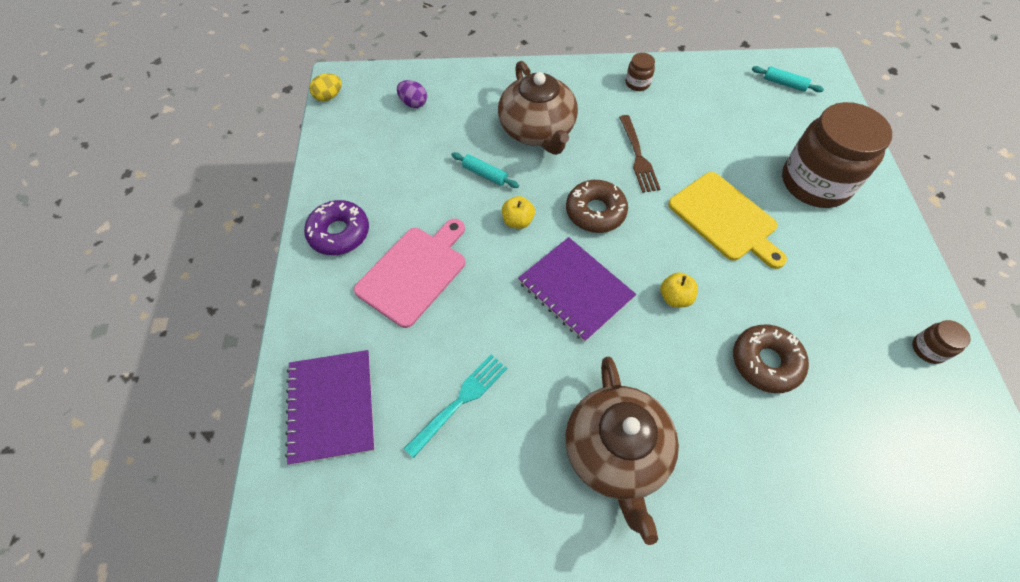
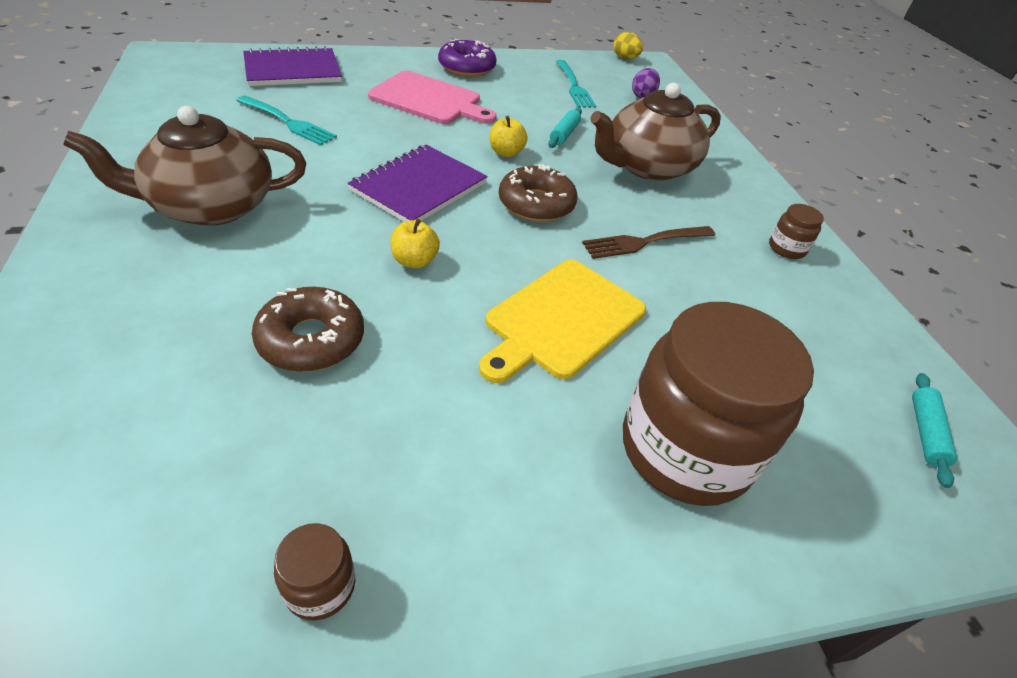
camera: 75 degrees right, 15 degrees down
none -> turquoise fork [556,60,596,108]

